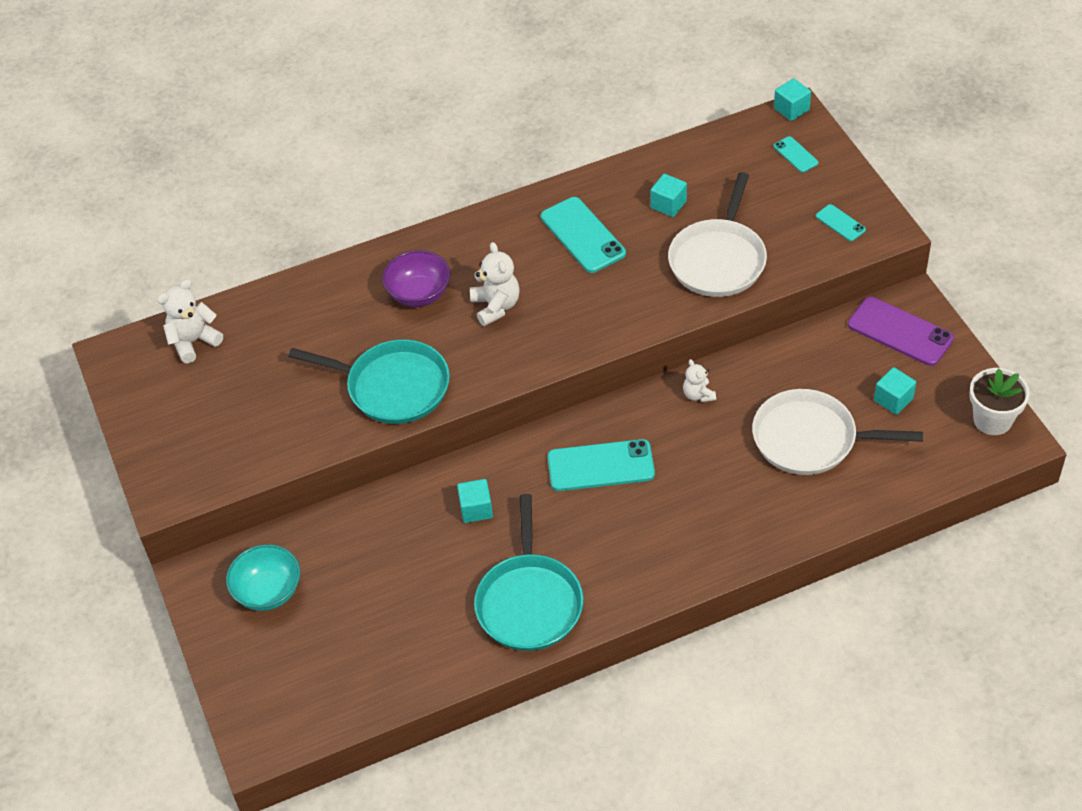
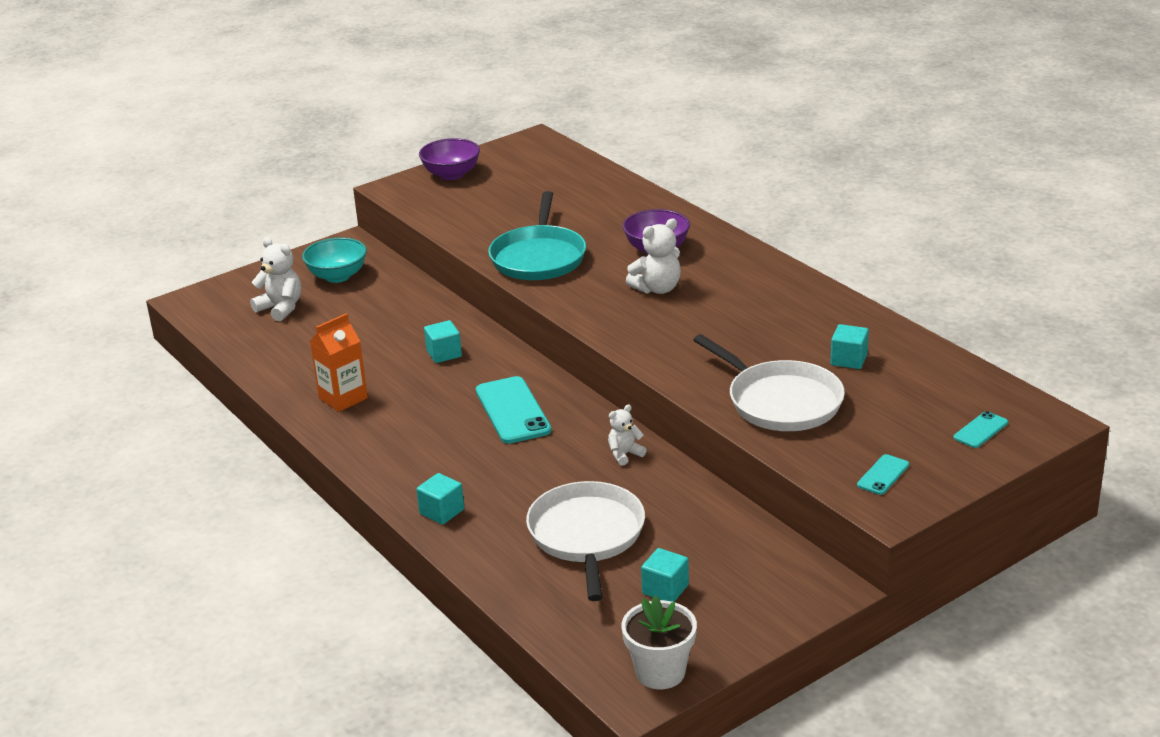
camera: 75 degrees right, 20 degrees down
white teddy bear [157,279,223,363] -> white teddy bear moved to [250,237,301,321]
turquoise pan [474,494,583,651] -> orange carton [310,313,368,412]
turquoise phone [541,197,626,273] -> none
white pan [668,172,767,297] -> white pan turned 135 degrees counterclockwise [693,334,845,431]
turquoise cube [774,78,811,121] -> turquoise cube moved to [416,473,464,525]
purple phone [848,297,954,366] -> none
none -> purple bowl [419,138,480,180]

